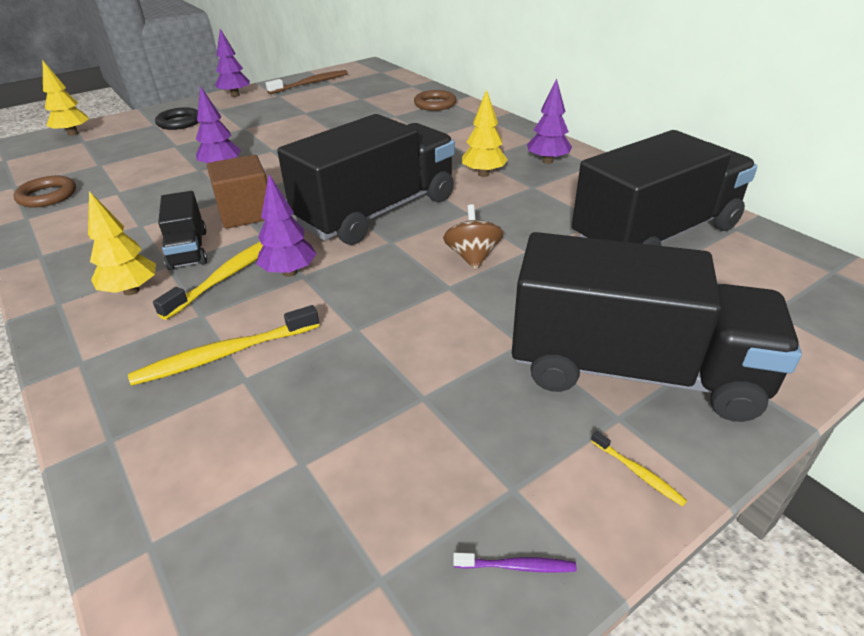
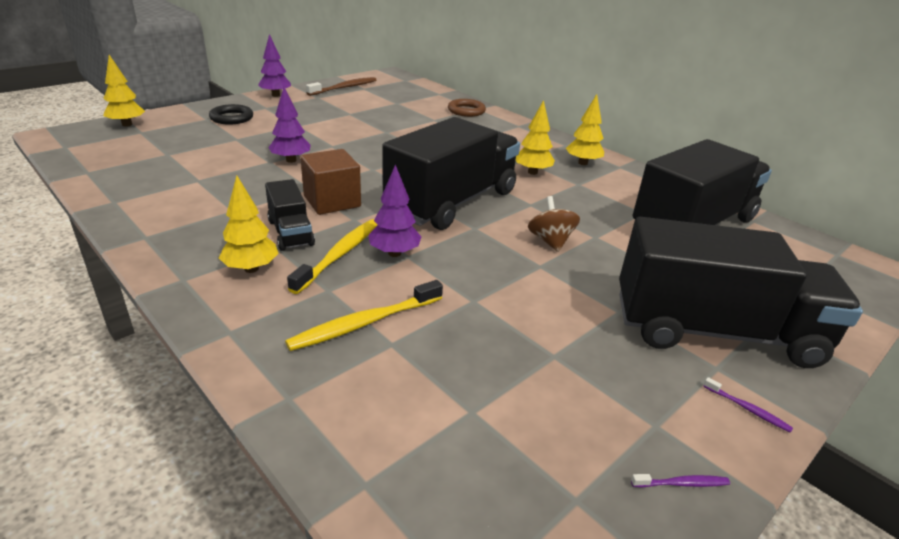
camera: 10 degrees left, 5 degrees down
brown ring [14,176,76,208] -> none
purple tree [527,78,572,164] -> yellow tree [566,94,604,165]
yellow toothbrush [591,431,687,506] -> purple toothbrush [703,377,793,433]

